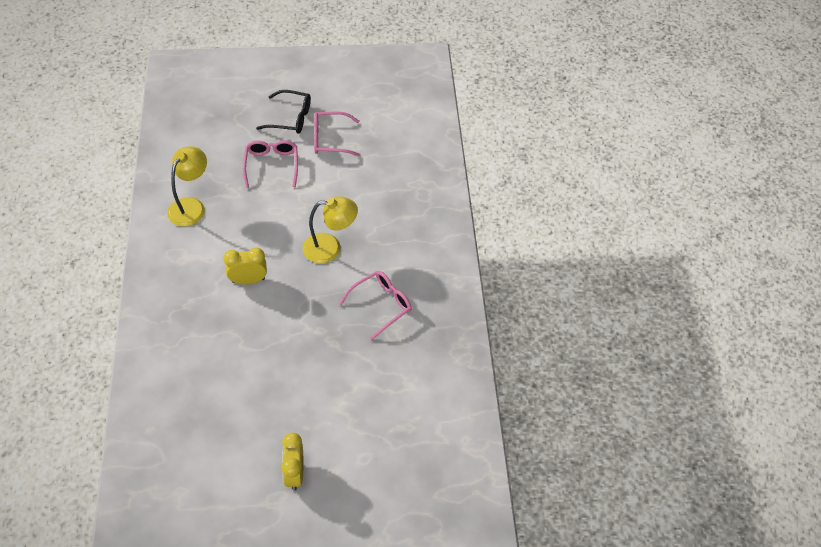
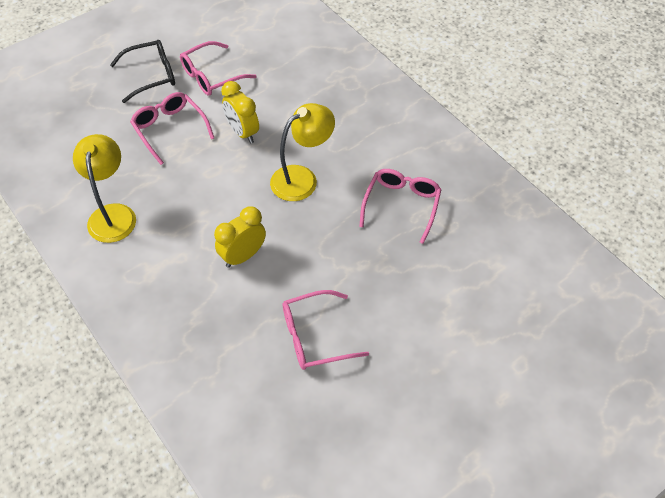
camera: 30 degrees left, 0 degrees up
yellow clock [281,433,303,490] -> yellow clock moved to [221,81,259,143]
none -> pink glasses [283,290,369,370]

